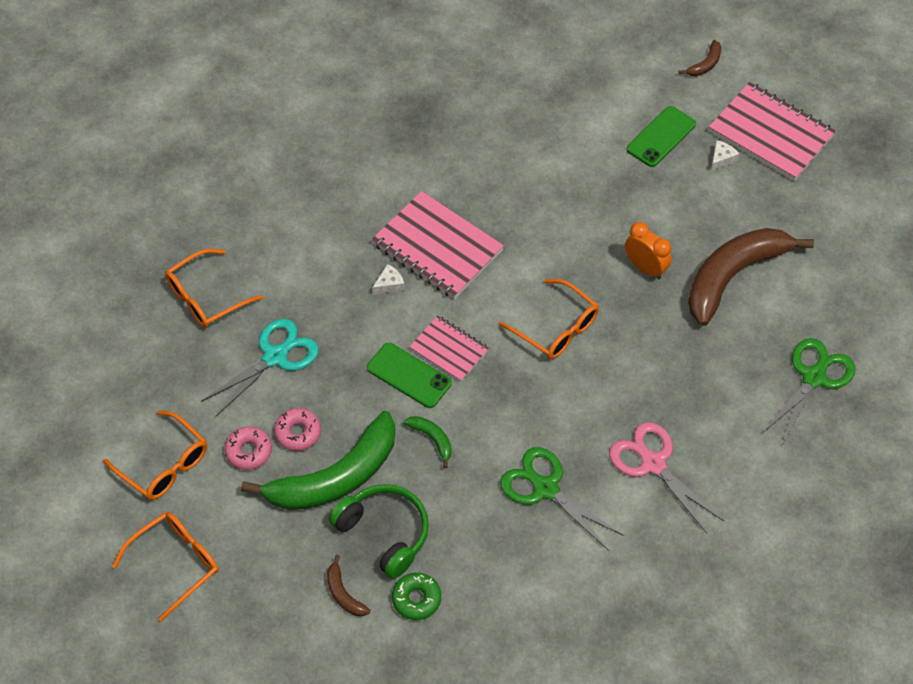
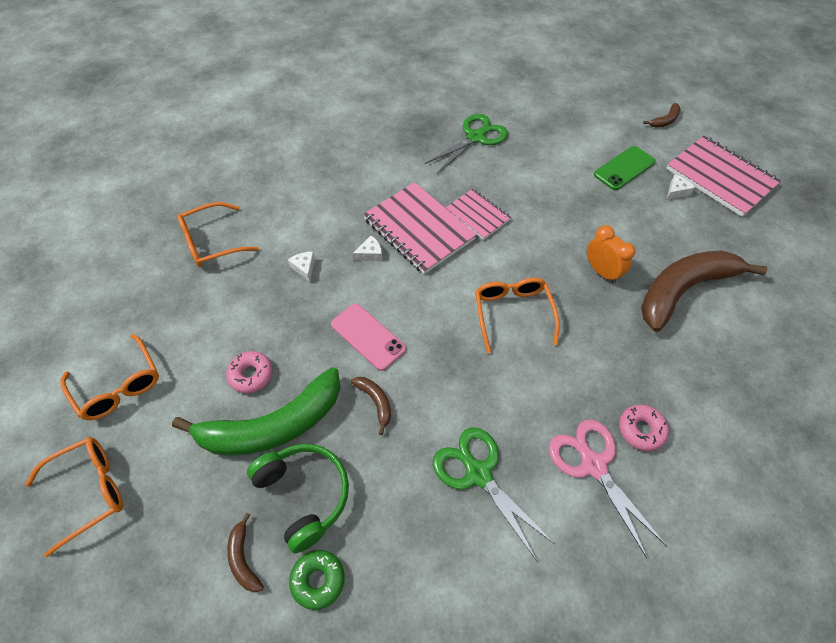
camera: 10 degrees right, 0 degrees up
turquoise scissors [201,319,319,416] -> none
pink donut [225,426,272,470] -> pink donut moved to [619,405,669,451]
green phone [367,343,452,408] -> pink phone [331,304,406,371]
green banana [404,416,452,468] -> brown banana [351,377,391,435]
pink notebook [409,315,489,382] -> pink notebook moved to [446,189,511,240]
orange glasses [499,279,599,359] -> orange glasses turned 150 degrees counterclockwise [475,278,560,353]
green scissors [763,338,856,445] -> green scissors moved to [425,114,508,174]
none -> white cheese [288,252,315,282]

